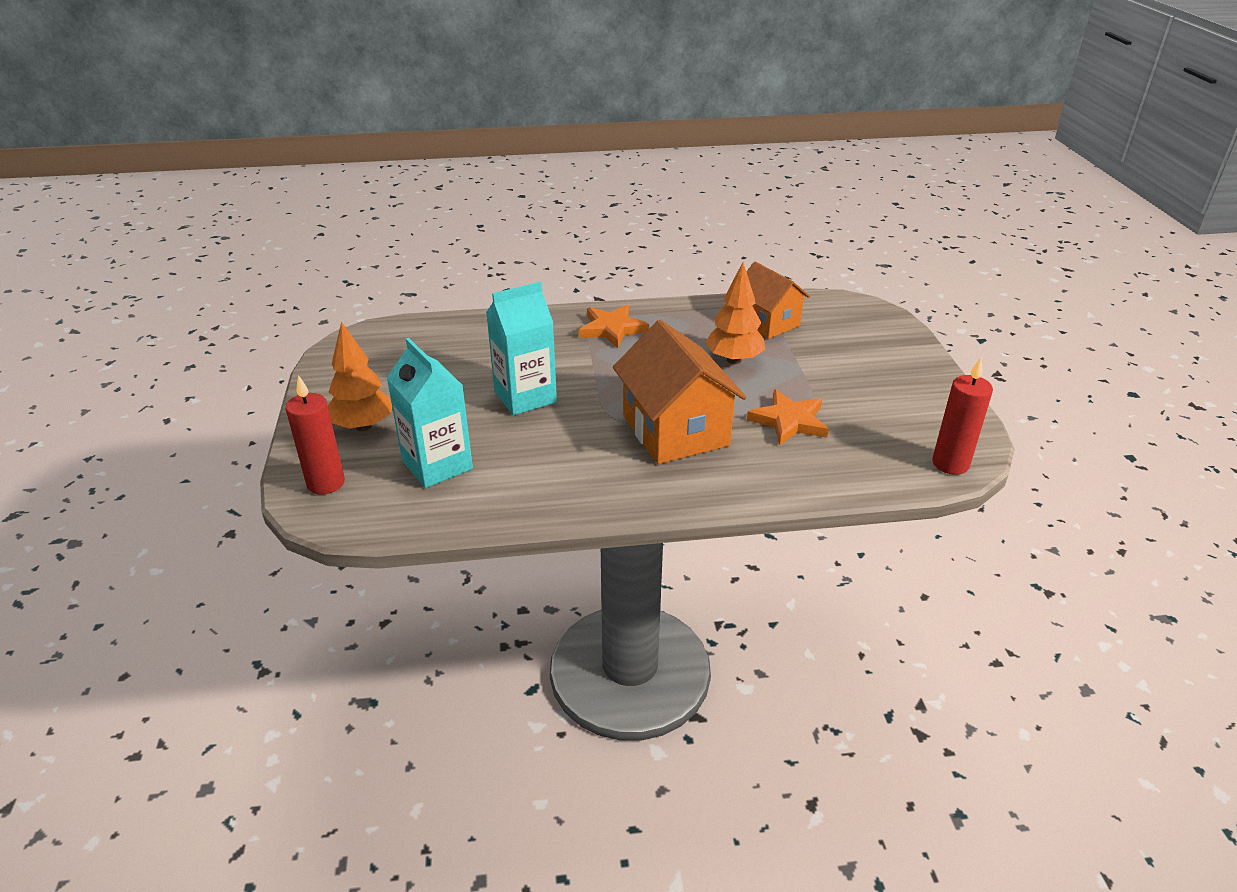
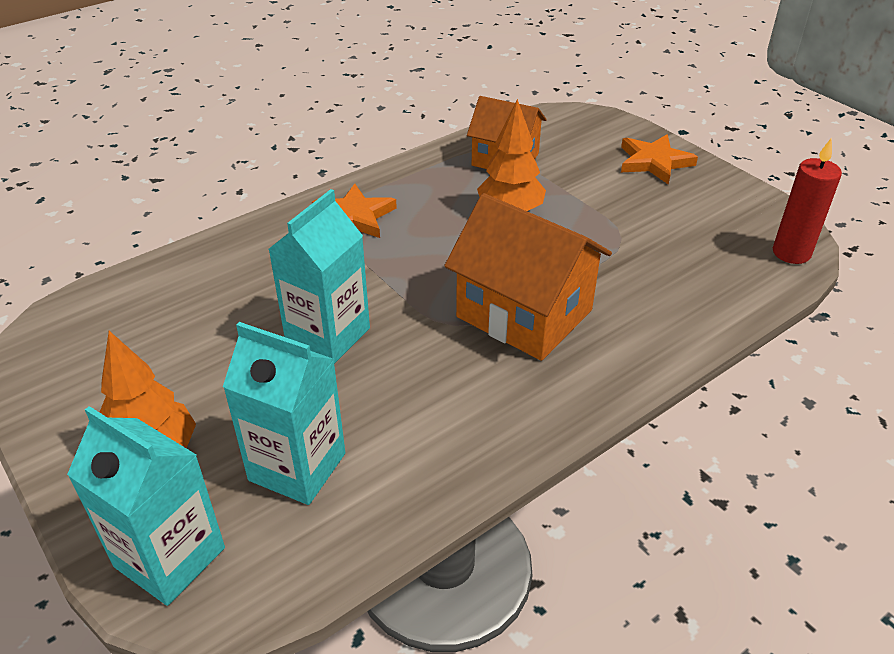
camera: 30 degrees left, 5 degrees up
red candle [285,375,345,495] -> turquoise carton [67,406,225,606]
orange star [747,390,829,445] -> orange star moved to [621,134,698,185]

